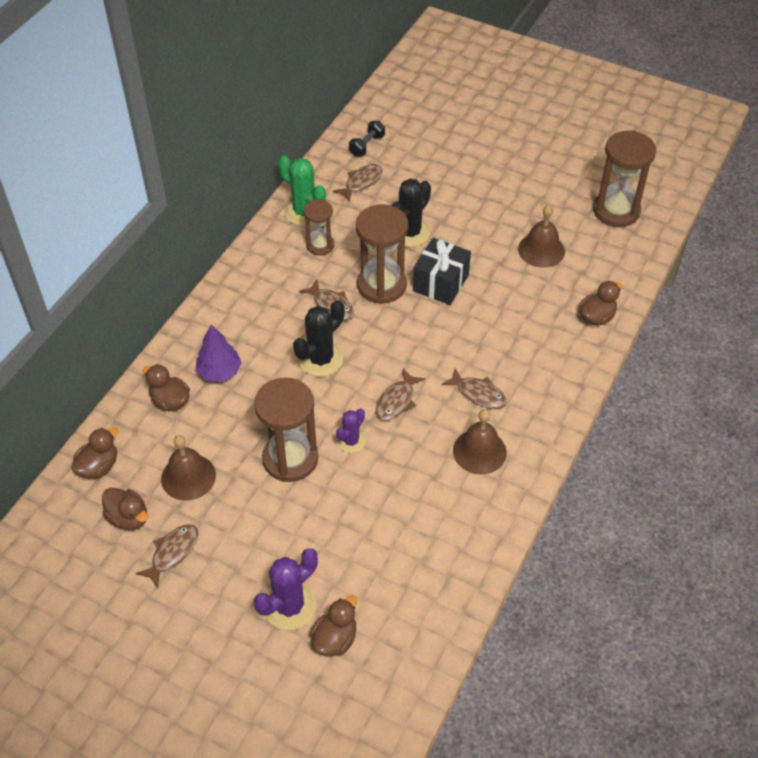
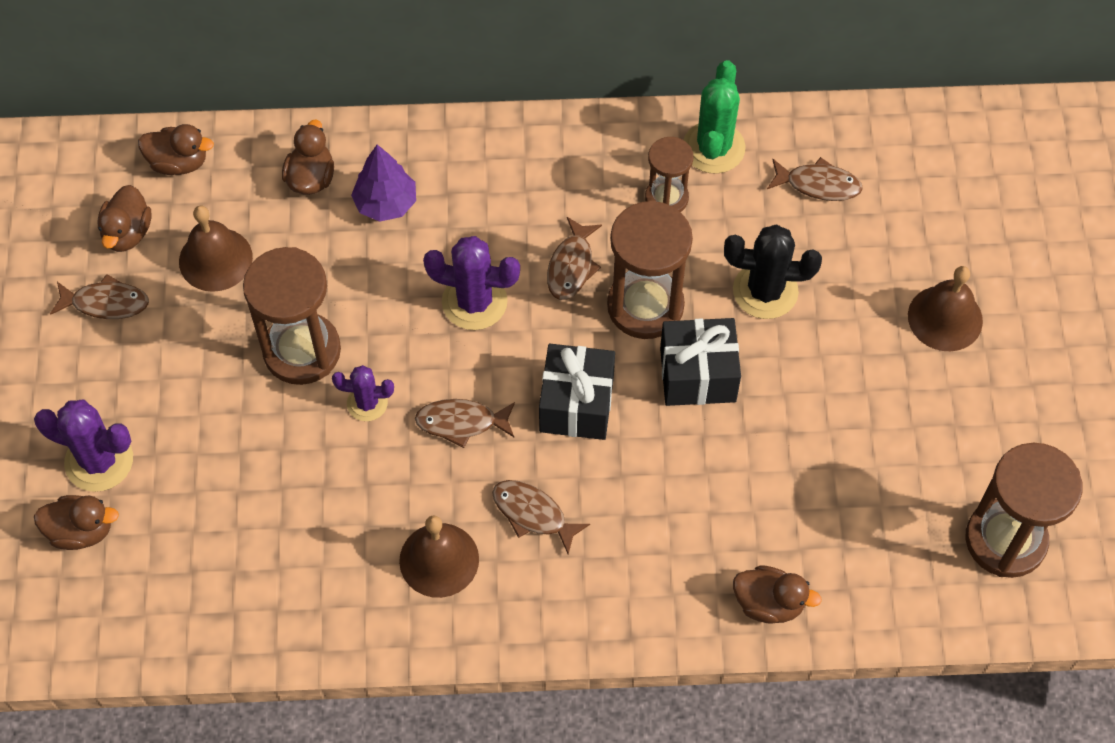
camera: 60 degrees right, 10 degrees up
black cactus [293,300,345,377] -> purple cactus [423,236,520,330]
black dumbbell [349,120,385,157] -> none
brown fish [441,368,507,409] -> brown fish turned 120 degrees clockwise [492,480,590,554]
brown bell [518,205,565,268] -> brown bell moved to [908,266,983,351]
none -> black gift [539,344,615,440]

